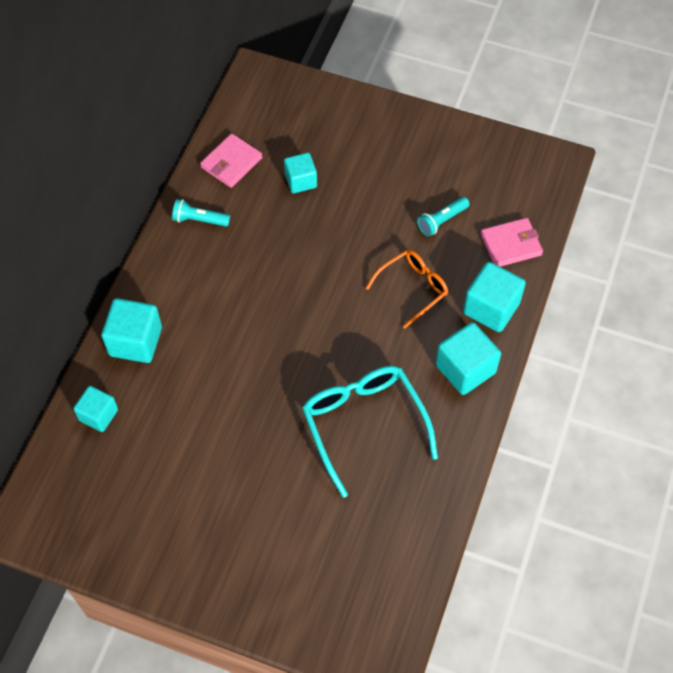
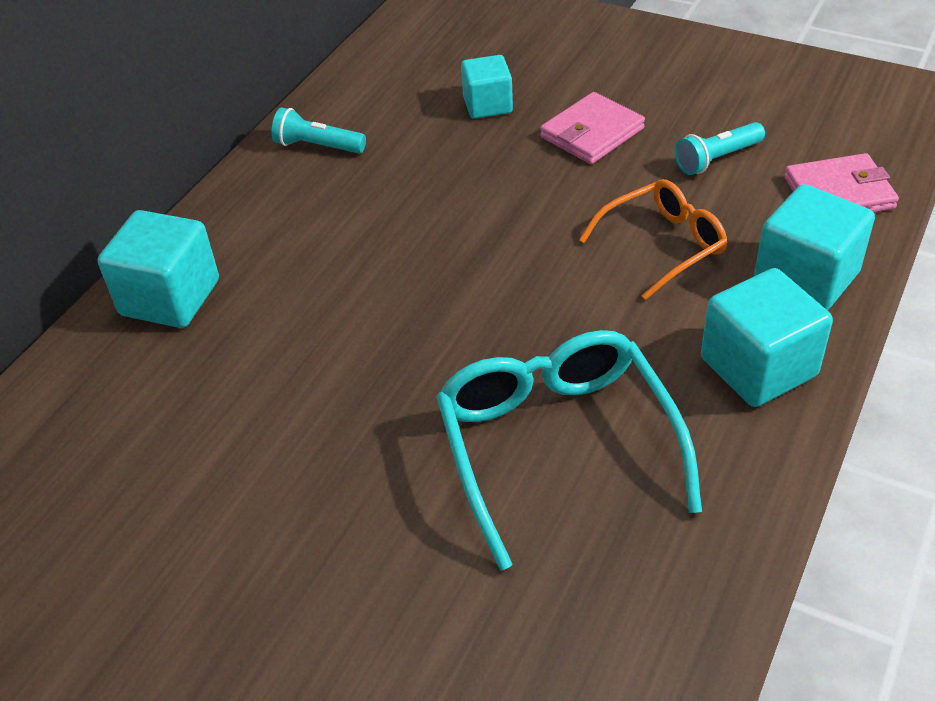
camera: 10 degrees right, 15 degrees down
turquoise cube [73,386,118,432] -> none
pink wallet [200,133,262,188] -> pink wallet moved to [540,92,645,164]

